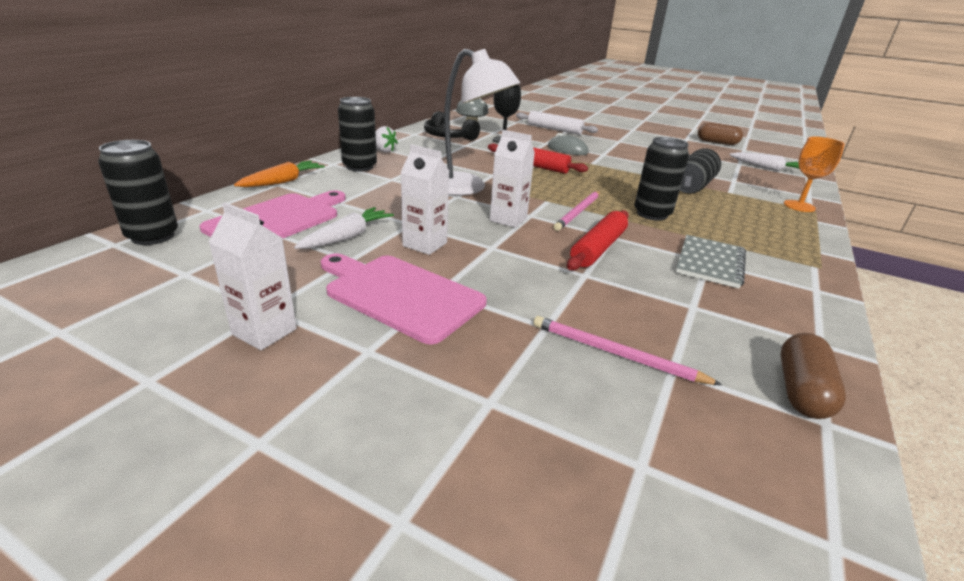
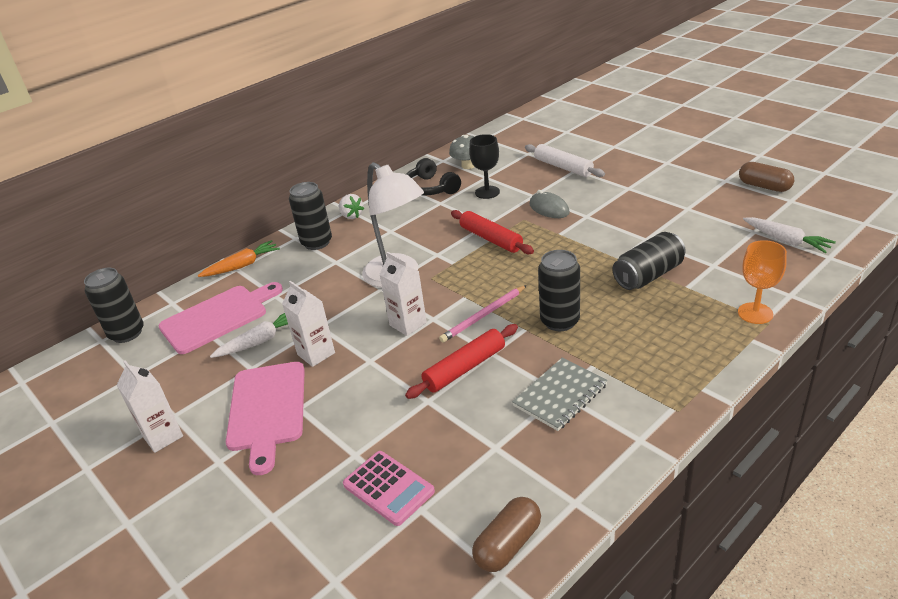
camera: 25 degrees right, 5 degrees up
pink cutting board [321,253,487,344] -> pink cutting board turned 150 degrees counterclockwise [226,362,305,475]
pink pencil [533,316,722,385] -> pink calculator [343,451,435,526]

